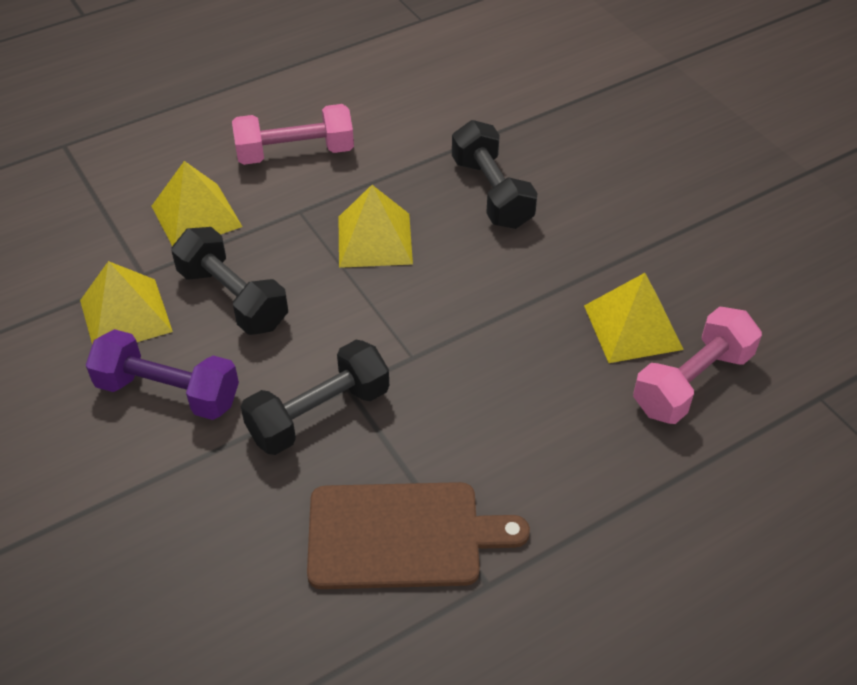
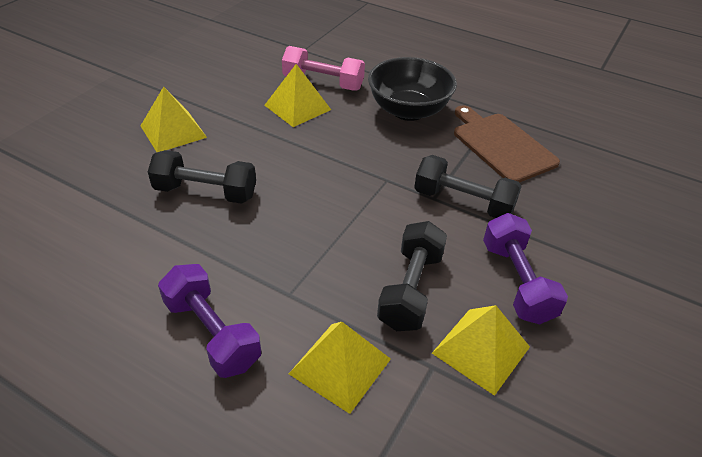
camera: 120 degrees left, 5 degrees down
pink dumbbell [232,104,354,165] -> purple dumbbell [158,264,261,378]
yellow pyramid [339,185,413,268] -> yellow pyramid moved to [141,87,207,152]
black dumbbell [452,120,538,229] -> black dumbbell turned 60 degrees clockwise [148,150,256,204]
none -> black bowl [368,57,457,121]

